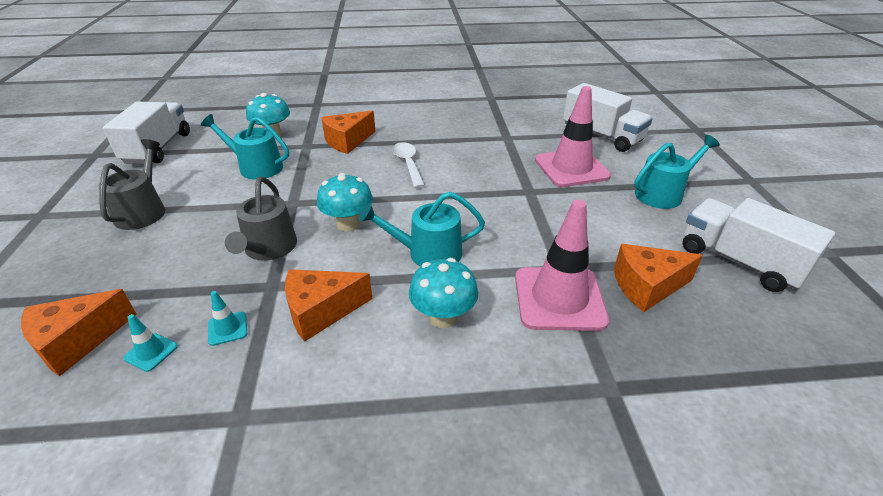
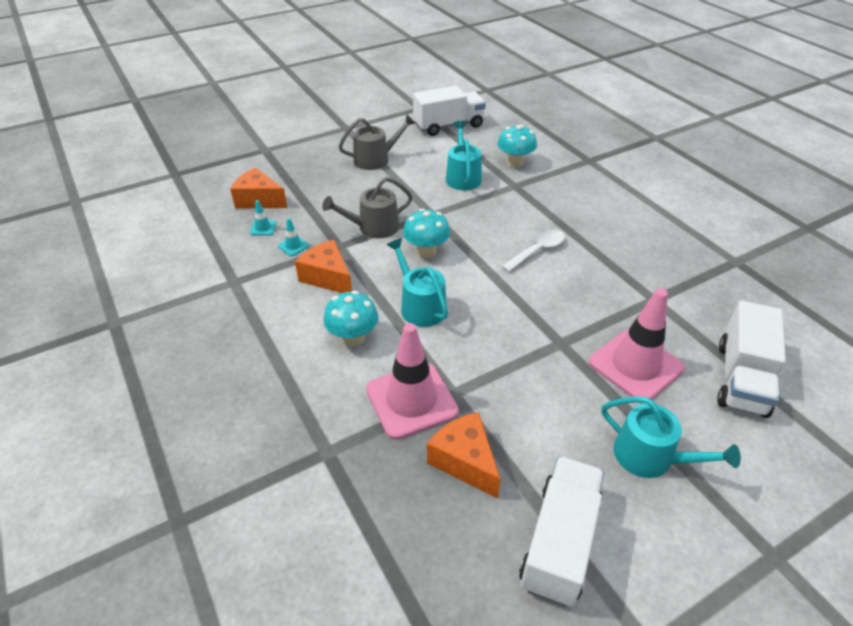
camera: 65 degrees right, 5 degrees up
orange cheese [321,111,375,154] -> none

